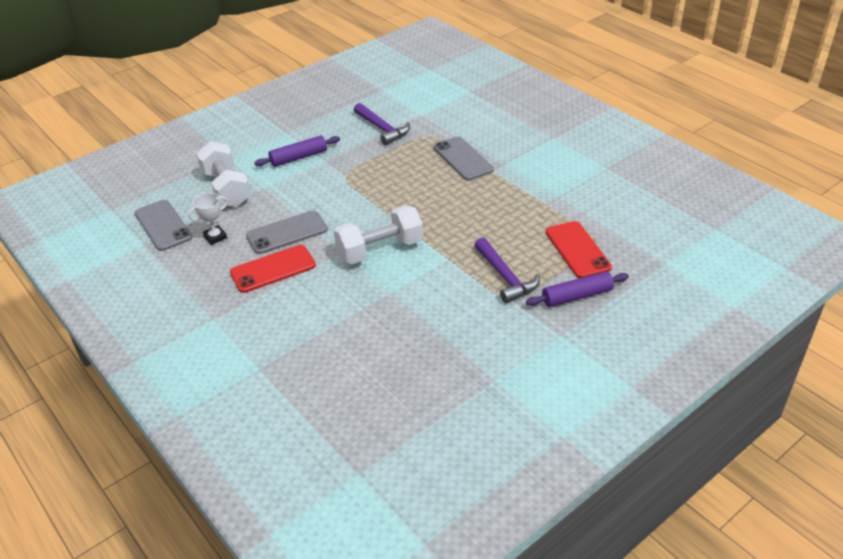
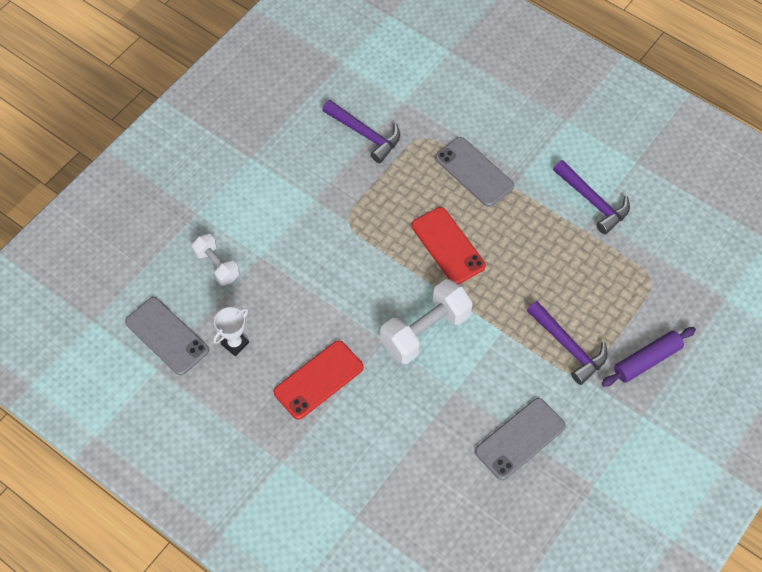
camera: 15 degrees left, 20 degrees up
white dumbbell [196,141,251,207] -> white dumbbell [191,234,239,286], size x0.59
grey phone [246,210,328,254] -> grey phone moved to [475,398,566,480]
purple rolling pin [254,135,340,167] -> none
red phone [546,221,612,278] -> red phone moved to [411,207,486,284]
none -> purple hammer [553,160,630,234]

